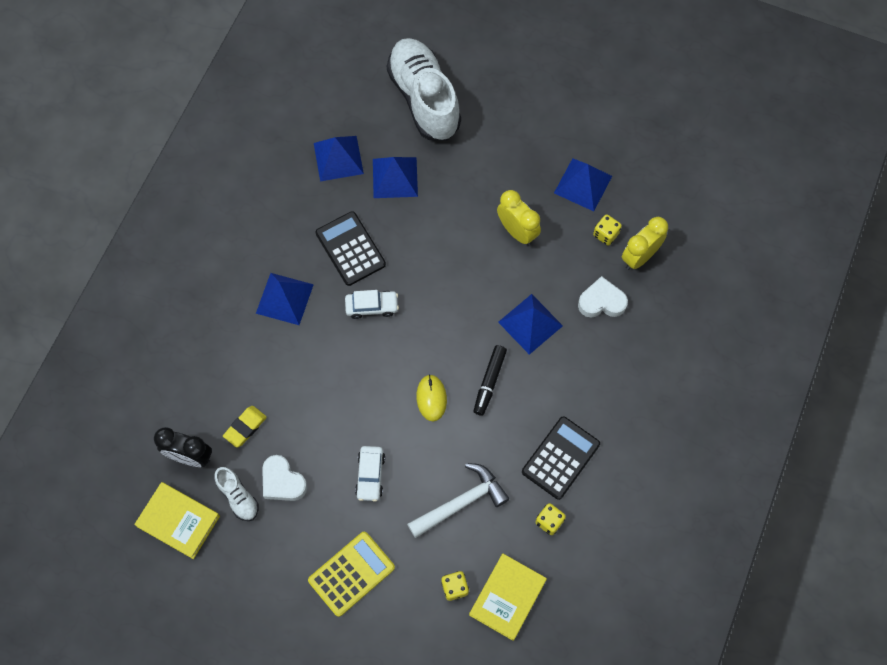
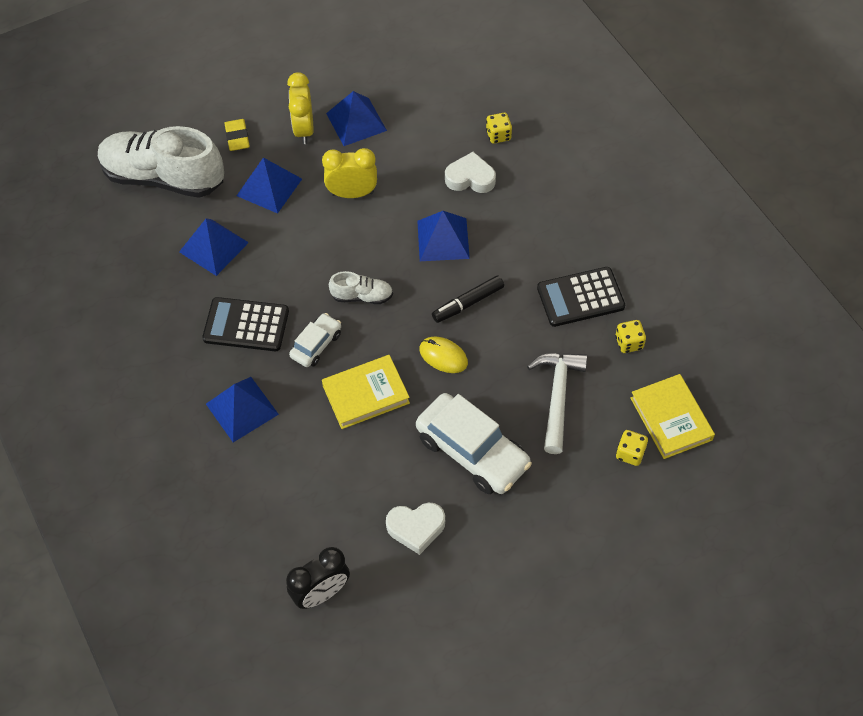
camera: 50 degrees left, 10 degrees down
yellow book [134,482,220,559] -> yellow book moved to [322,355,410,429]
white shoe [214,467,259,521] -> white shoe moved to [329,271,393,304]
yellow eraser [223,406,267,448] -> yellow eraser moved to [224,119,250,151]
yellow calculator [308,532,395,617] -> none
blue pyramid [314,136,364,181] -> blue pyramid moved to [237,157,302,214]
white car [355,446,385,502] -> white car [416,393,532,494], size x1.89
black marker [474,345,507,416] -> black marker turned 90 degrees clockwise [432,275,504,323]
black calculator [522,416,600,500] -> black calculator turned 90 degrees counterclockwise [537,267,625,327]
white heart [578,276,628,318] -> white heart turned 60 degrees clockwise [445,152,496,193]
yellow dice [593,215,622,245] -> yellow dice moved to [486,113,512,144]
yellow clock [622,217,668,270] -> yellow clock moved to [287,72,314,144]

